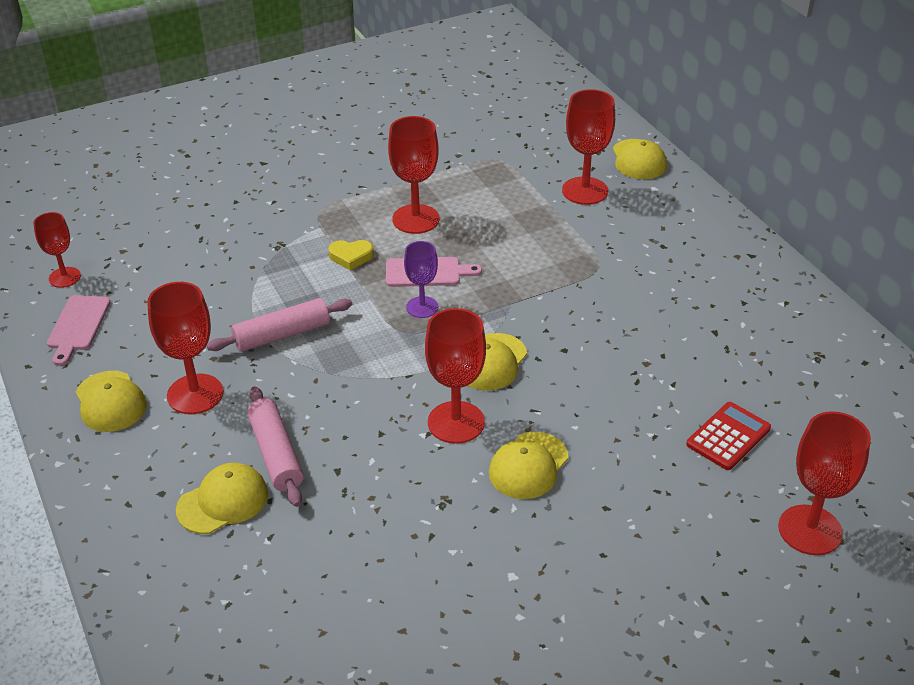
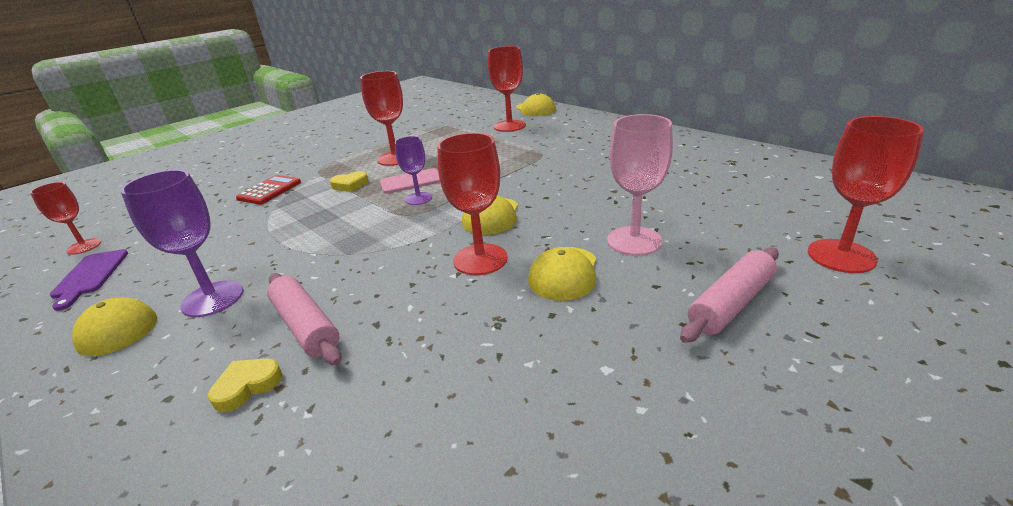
camera: 15 degrees left, 10 degrees down
pink cutting board [47,295,110,366] -> purple cutting board [50,249,128,311]
red goblet [147,282,223,414] -> purple goblet [121,169,243,317]
yellow cap [176,463,268,534] -> yellow heart [208,359,283,413]
pink rolling pin [207,298,352,352] -> pink rolling pin moved to [680,247,779,343]
red calculator [686,402,771,470] -> red calculator moved to [236,175,301,205]
none -> pink goblet [607,114,673,256]

